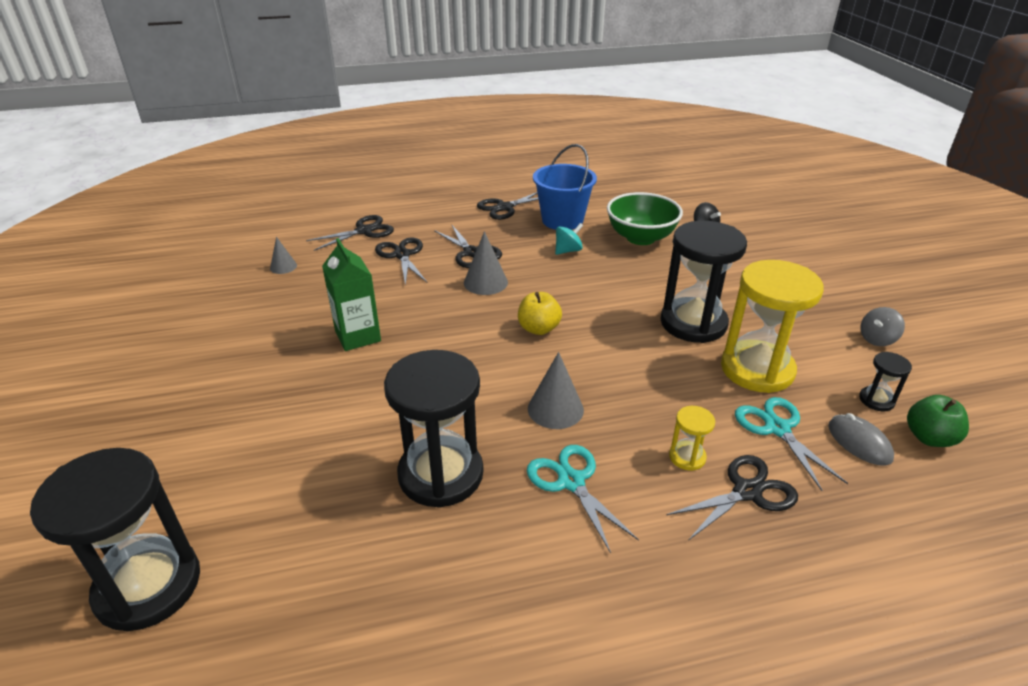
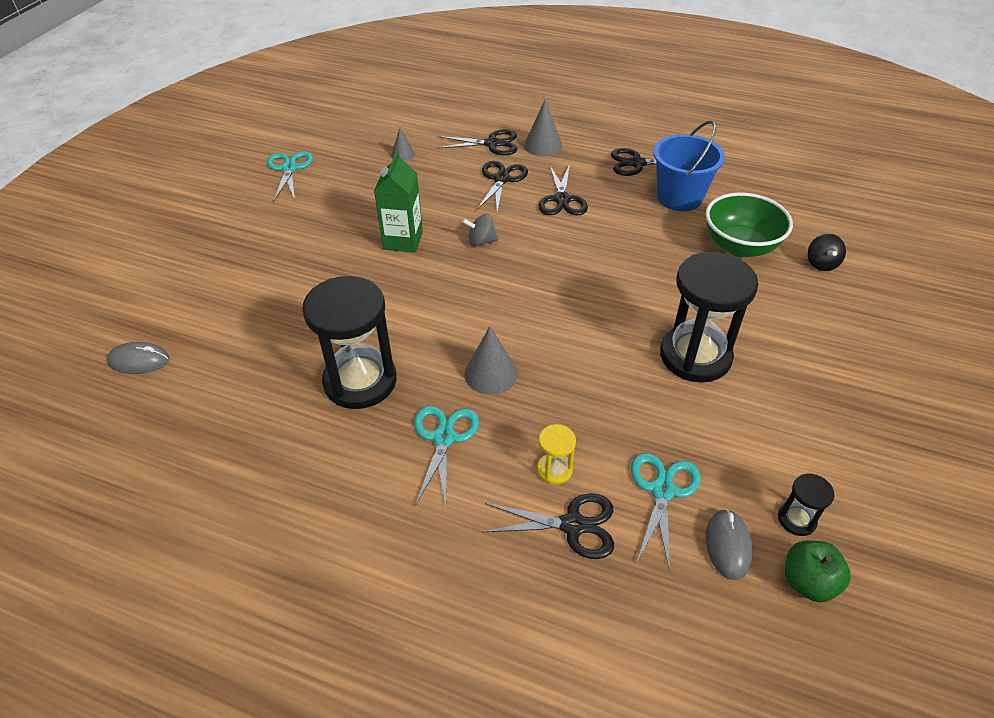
camera: 35 degrees right, 10 degrees up
black hourglass [30,448,200,631] -> grey mouse [107,342,170,374]
grey cone [464,231,508,295] -> grey cone moved to [524,99,562,156]
yellow apple [518,292,562,335] -> none
turquoise spinning top [555,223,583,255] -> none
yellow hourglass [721,260,824,393] -> none
grey spinning top [861,307,905,346] -> grey spinning top moved to [462,214,498,247]
none -> turquoise scissors [267,151,313,202]

